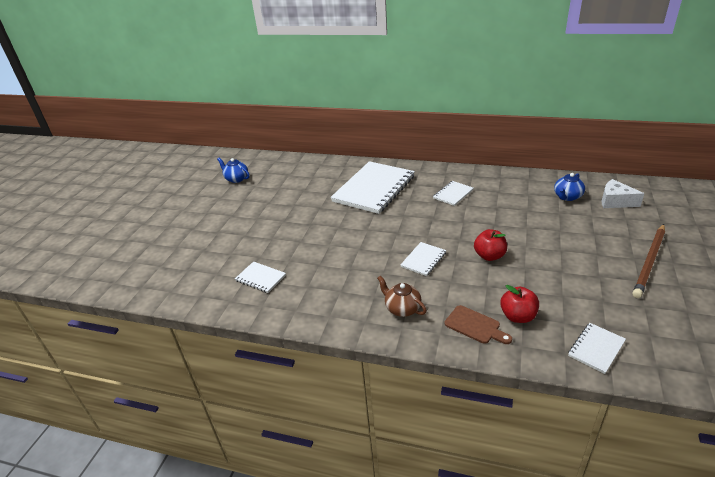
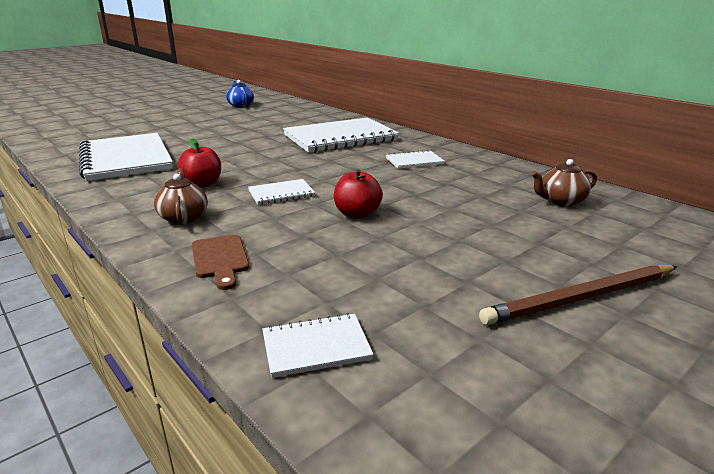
camera: 30 degrees right, 10 degrees down
white notebook [235,261,286,293] -> white notebook [79,133,173,181], size x2.23
red apple [500,285,539,323] -> red apple moved to [177,139,221,188]
blue teapot [554,173,585,201] -> brown teapot [531,159,597,207]
white cheese [602,179,645,208] -> none

